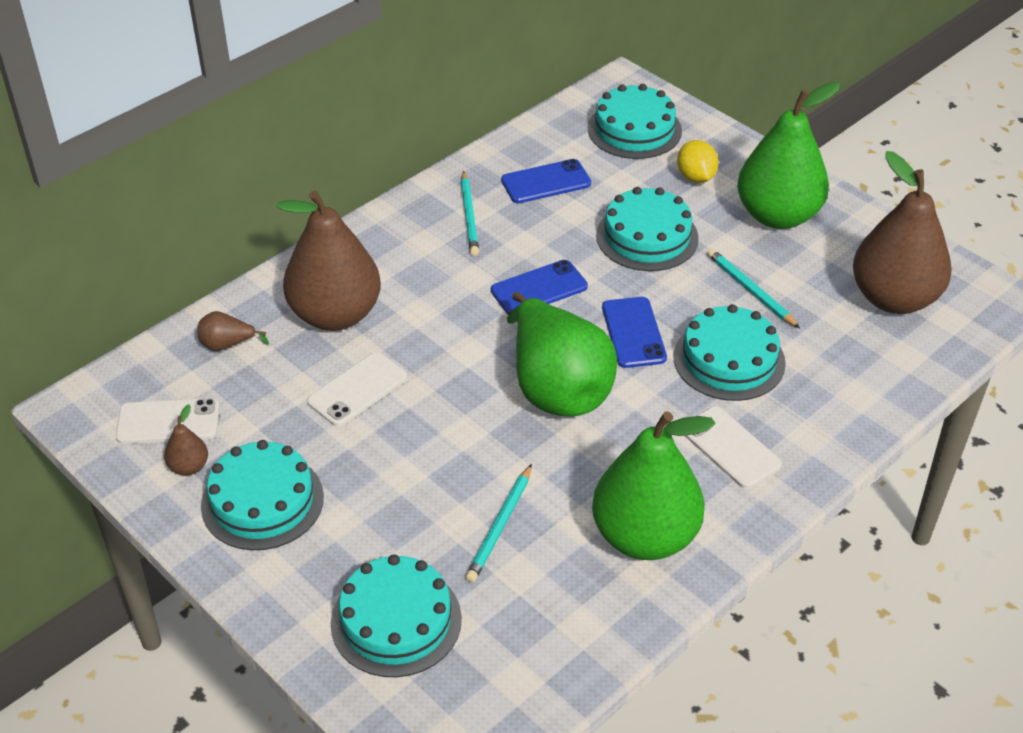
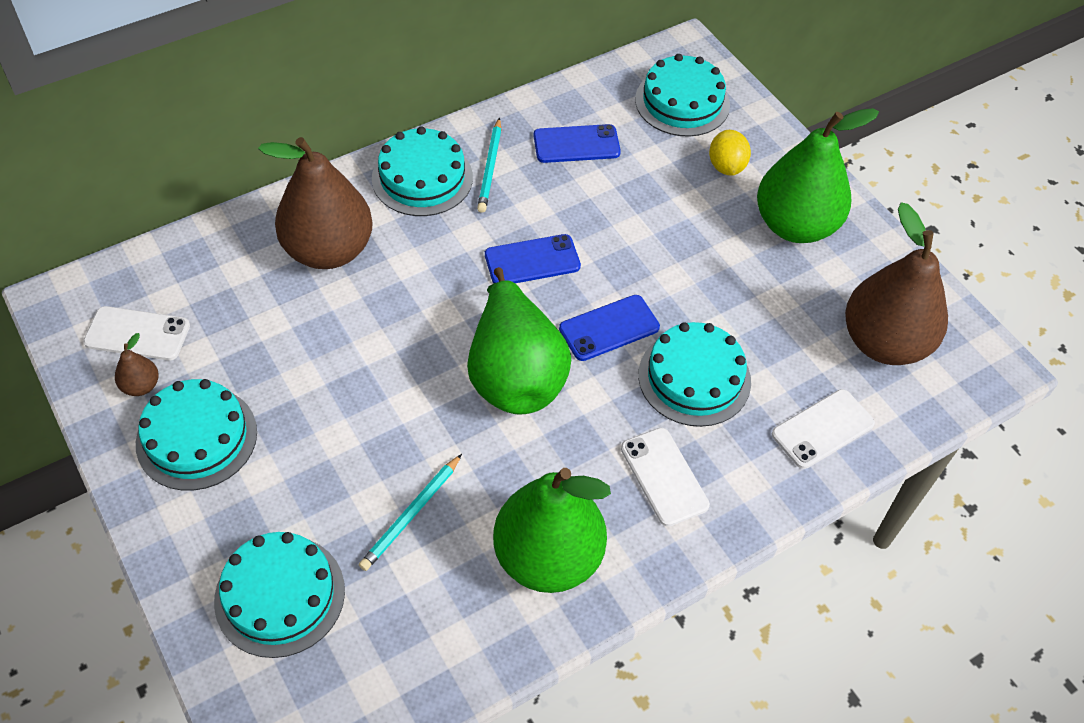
camera: 10 degrees right, 10 degrees up
brown pear [197,311,269,351] -> none
white phone [307,352,407,427] -> white phone moved to [772,389,875,469]
turquoise cake [596,187,699,271] -> turquoise cake moved to [372,127,473,216]
blue phone [602,297,667,368] -> blue phone turned 60 degrees clockwise [559,295,660,361]
turquoise pencil [707,249,800,328] -> none

